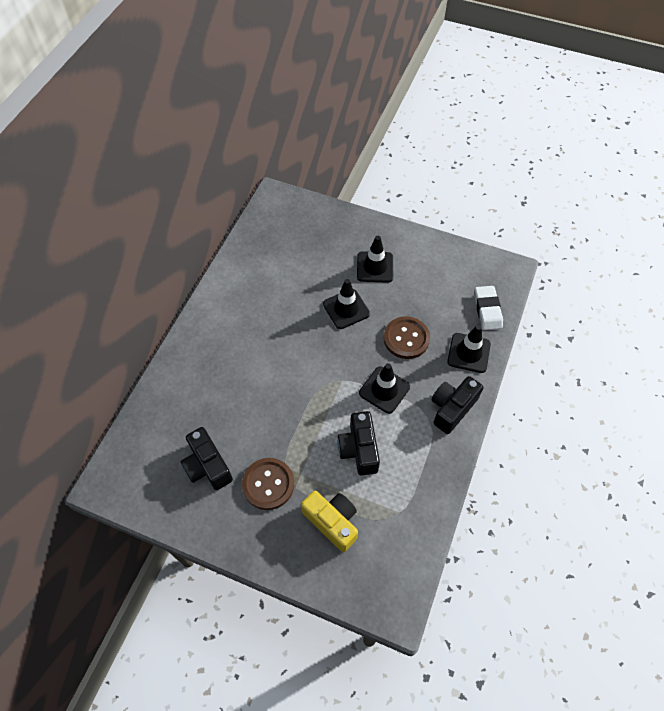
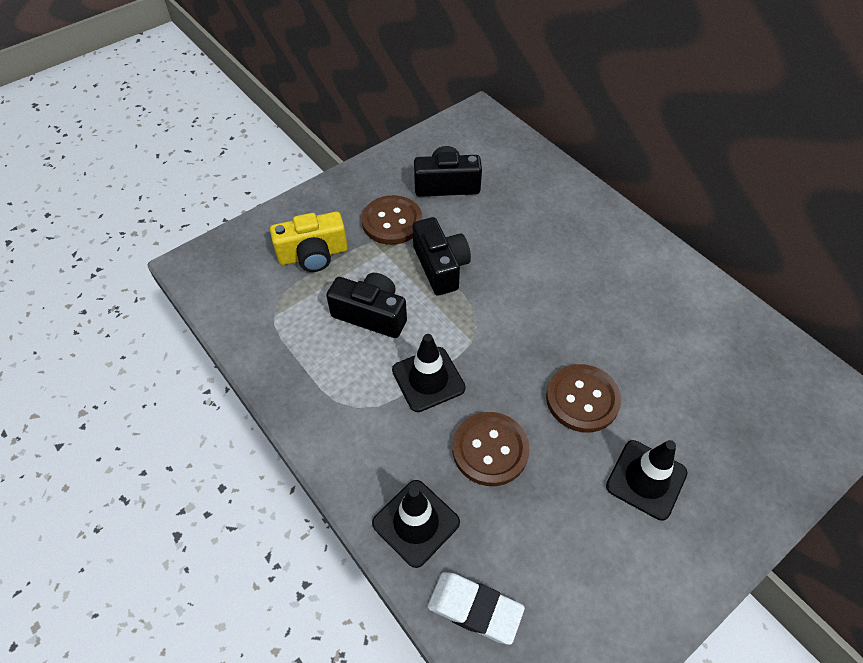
camera: 120 degrees right, 5 degrees down
black traffic cone [323,279,370,329] -> brown button [546,364,621,433]
black camera [432,376,483,434] -> black camera moved to [412,217,471,296]

